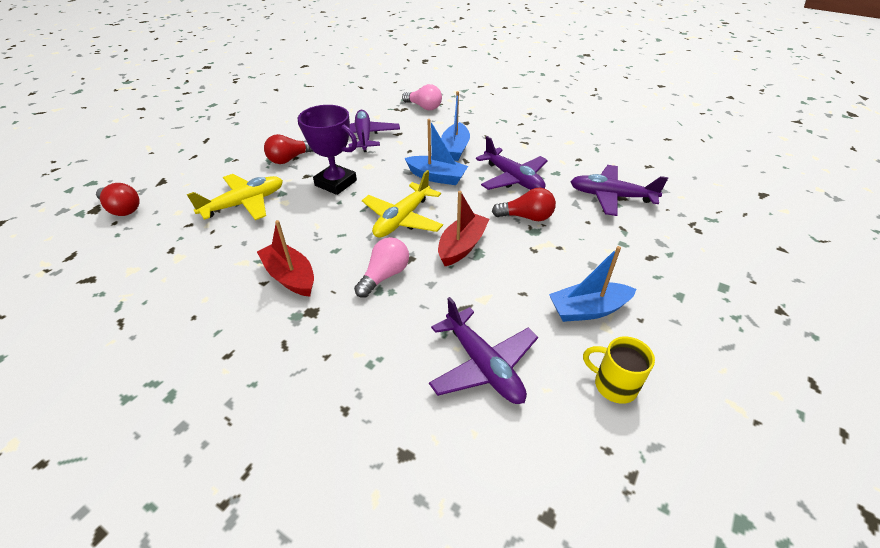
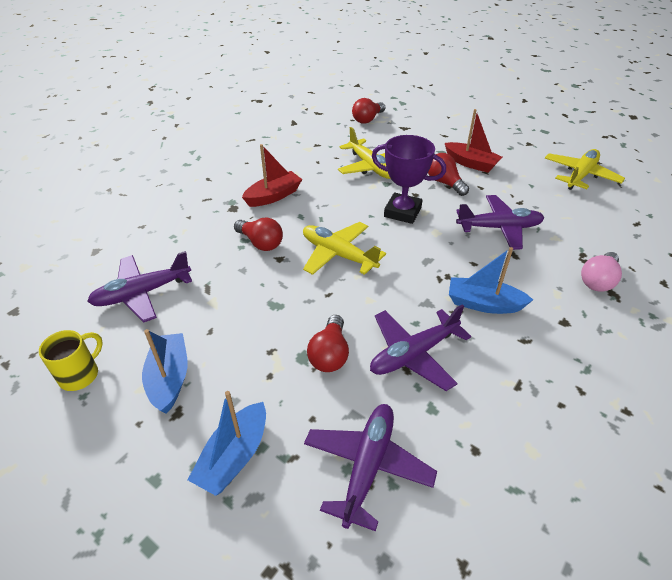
camera: 95 degrees right, 0 degrees up
purple trophy [298,105,357,195] -> purple trophy turned 75 degrees clockwise [372,135,446,224]
pink light bulb [354,237,409,298] -> red light bulb [234,218,283,251]
blue boat [405,119,468,185] -> blue boat moved to [188,391,266,496]
red boat [438,191,490,266] -> red boat moved to [445,109,502,173]
none -> yellow plane [545,149,625,190]

